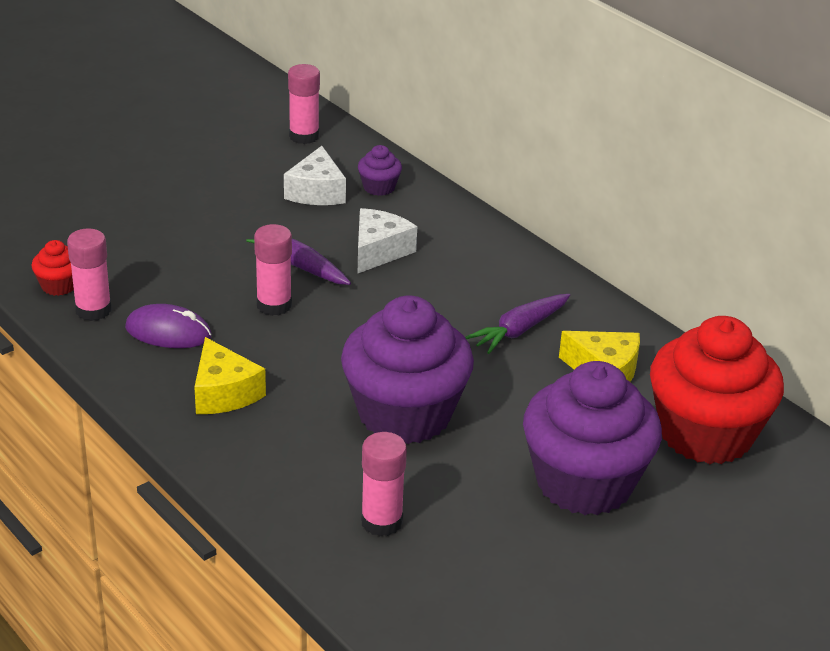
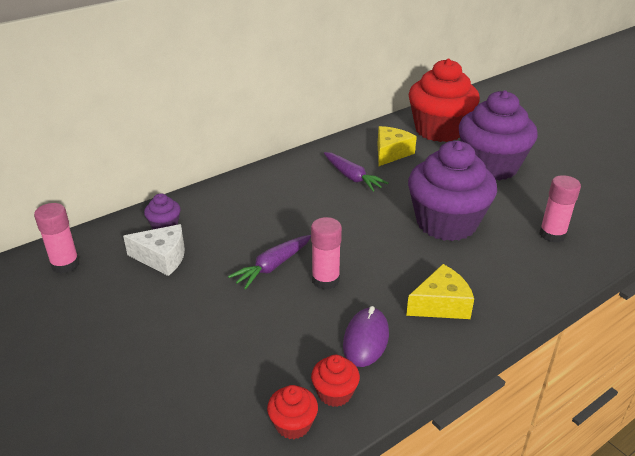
camera: 85 degrees left, 0 degrees up
pink glue stick [67,229,112,321] -> red cupcake [311,355,360,407]
white cheese [358,208,417,273] -> none

